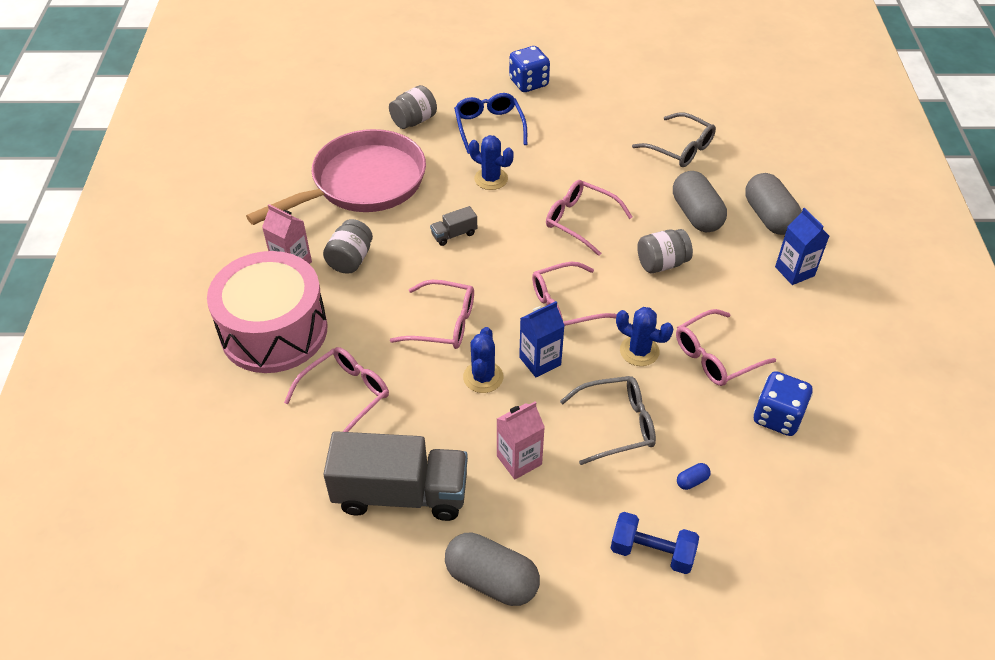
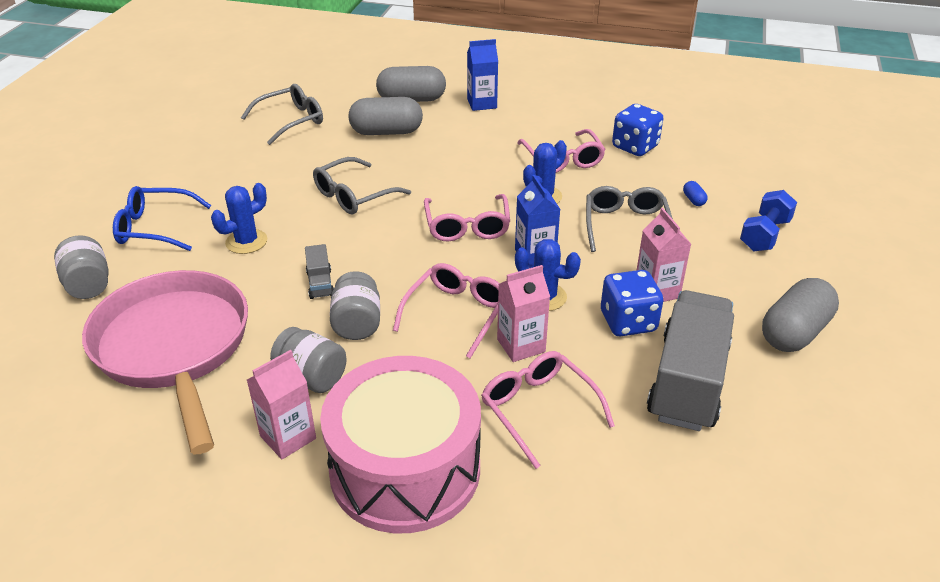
camera: 75 degrees left, 10 degrees down
blue dice [509,46,550,92] -> blue dice moved to [601,270,663,336]
pink glasses [546,180,633,256] -> grey glasses [313,157,411,215]
grey jar [637,229,693,273] -> grey jar moved to [330,271,380,340]
none -> pink carton [497,265,550,362]

